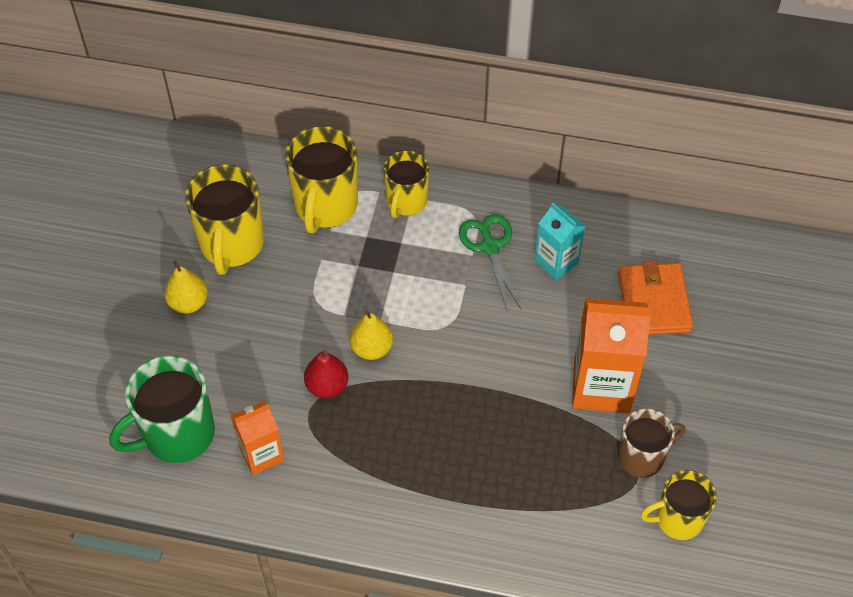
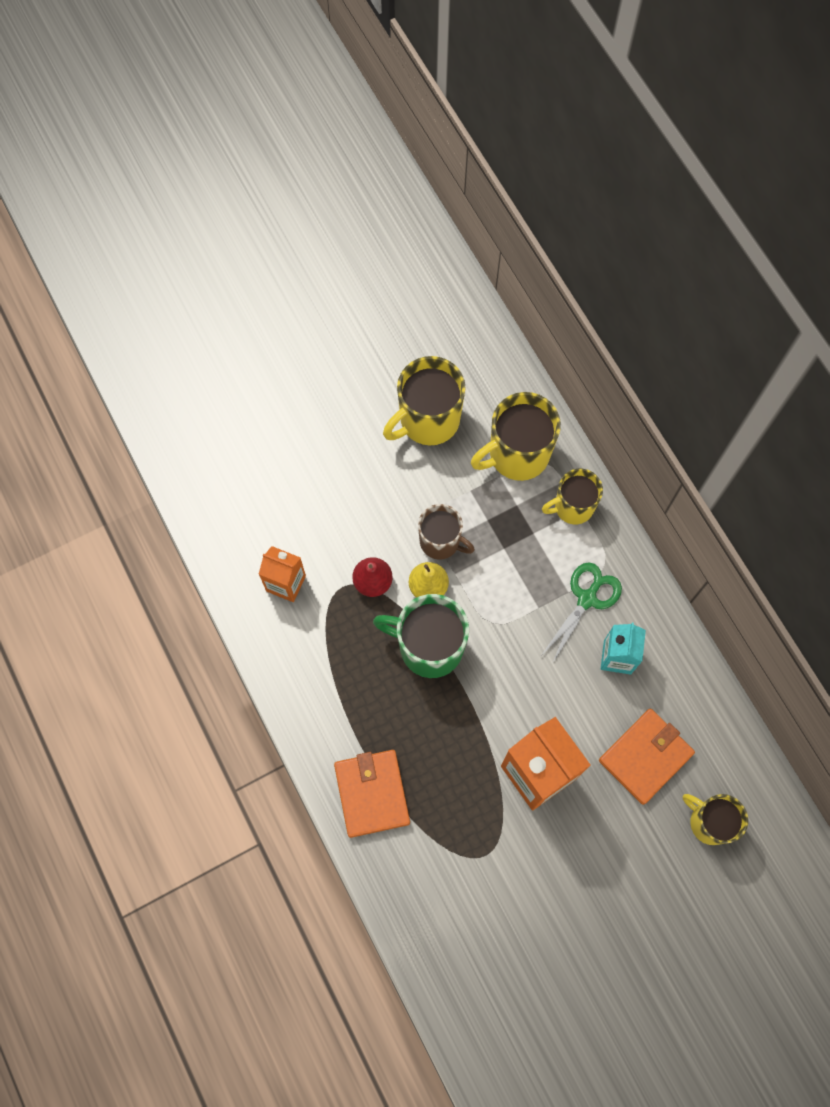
camera: 50 degrees right, 15 degrees up
green mug [109,356,215,463] -> green mug moved to [373,594,469,678]
yellow pear [164,260,208,314] -> none
brown mug [618,408,685,478] -> brown mug moved to [418,504,475,560]
yellow mug [641,470,717,540] -> yellow mug moved to [683,794,748,845]
none -> orange wallet [334,750,410,838]

